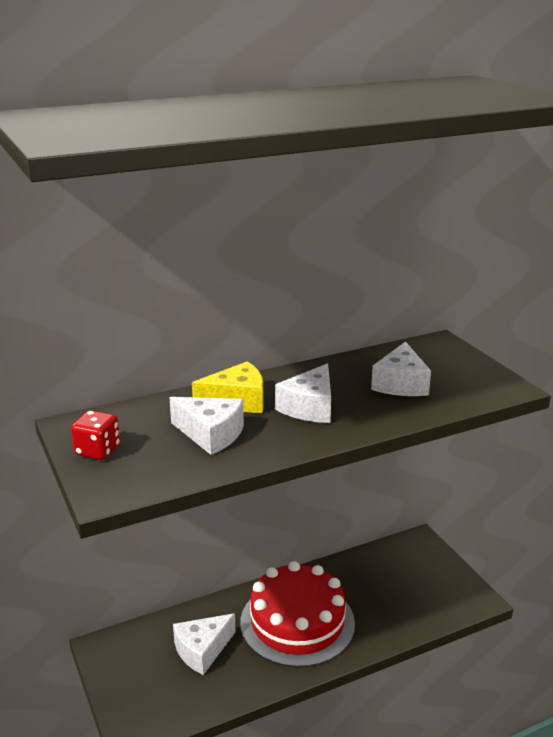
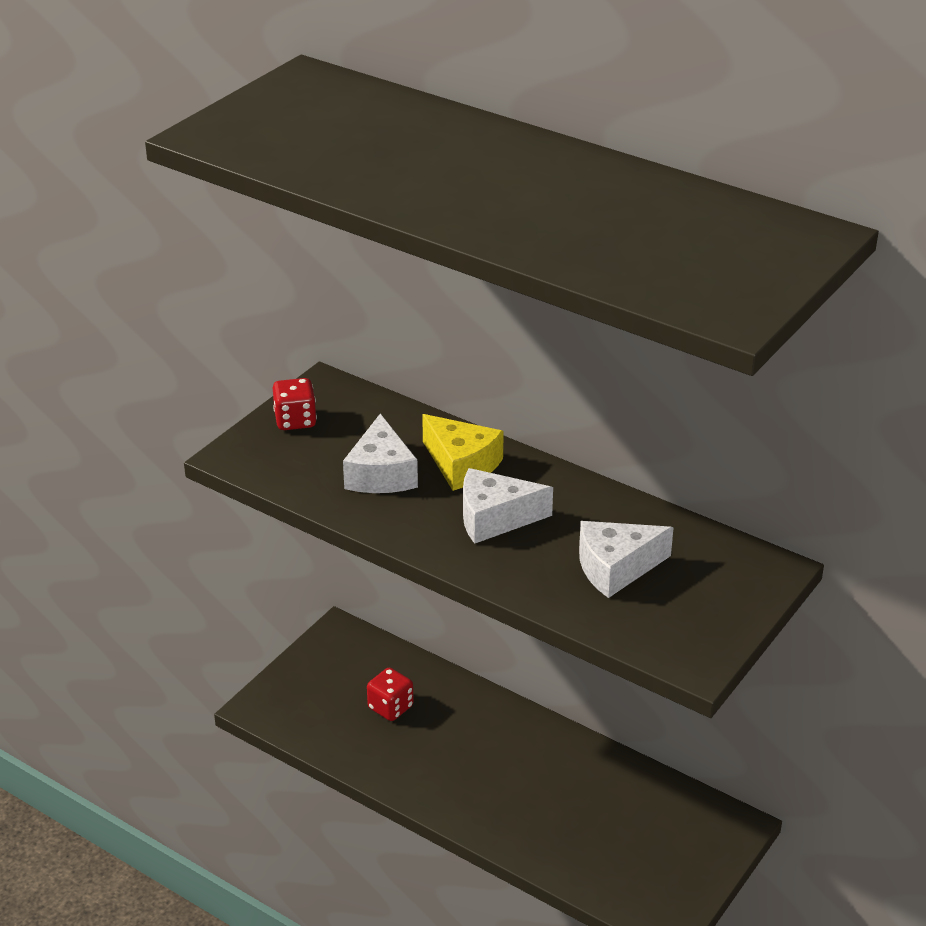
camera: 60 degrees right, 10 degrees up
white cheese [173,613,236,675] -> red dice [367,668,414,721]
red cake [240,561,355,667] -> none

